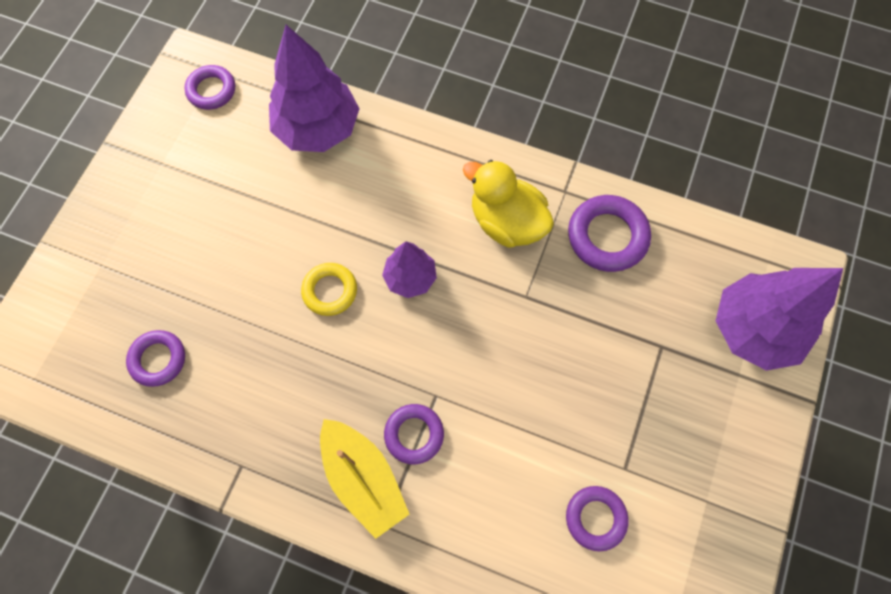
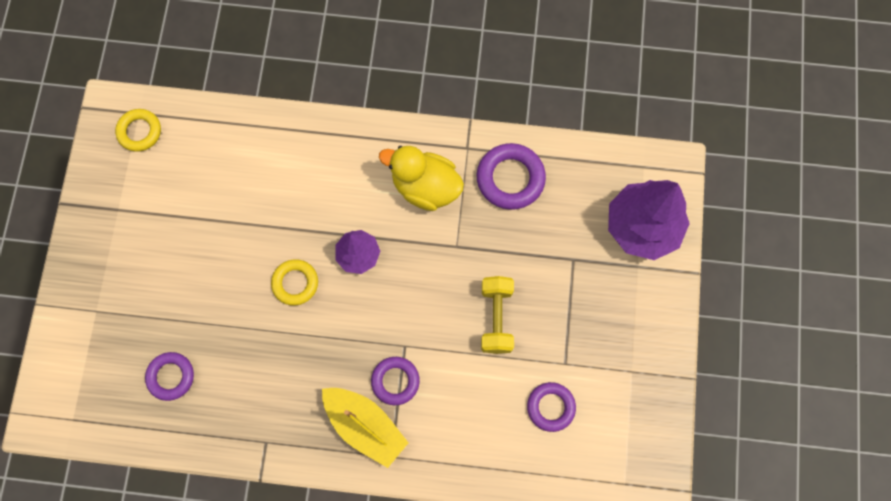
camera: 15 degrees left, 5 degrees up
purple ring [185,65,235,110] -> yellow ring [115,109,161,152]
purple tree [269,25,360,152] -> none
none -> yellow dumbbell [481,276,514,354]

